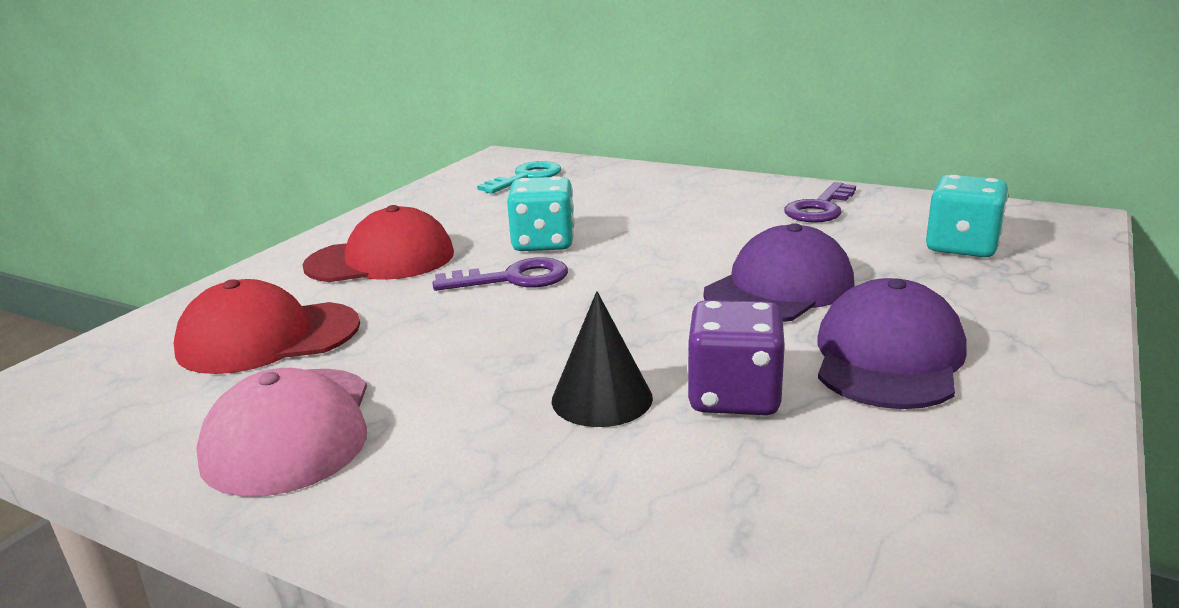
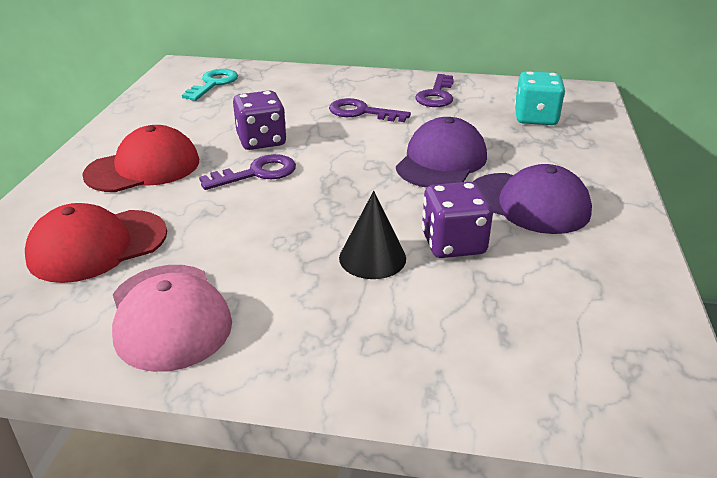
camera: 20 degrees left, 10 degrees up
turquoise dice [507,176,575,251] -> purple dice [233,91,286,150]
purple cap [817,278,967,409] -> purple cap turned 120 degrees clockwise [473,164,592,234]
none -> purple key [329,98,411,122]

